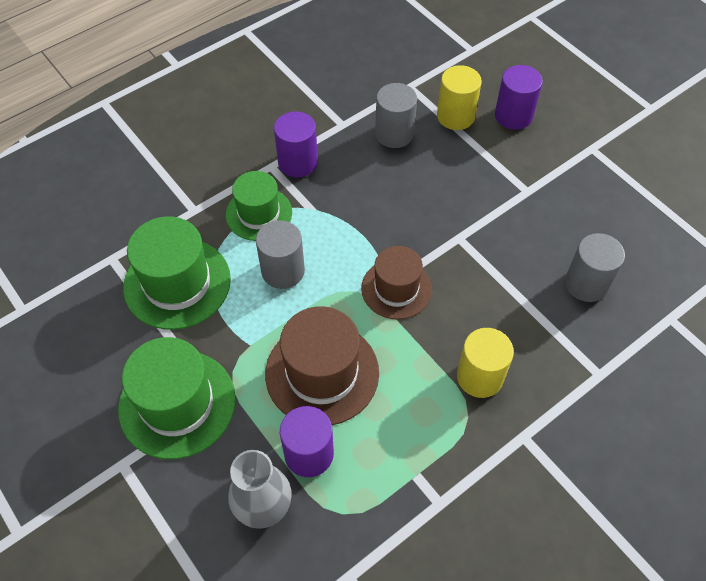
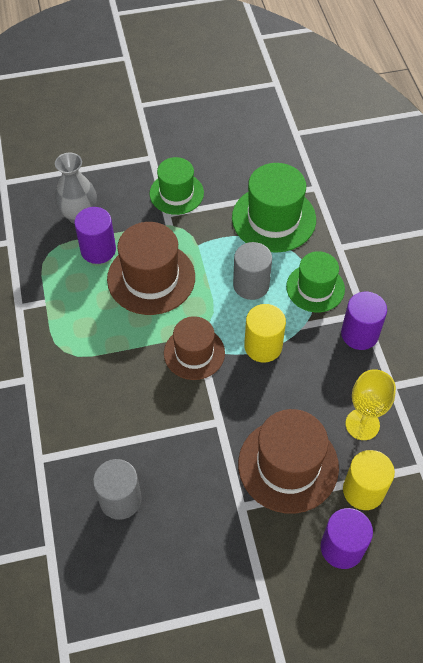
camera: 115 degrees right, 0 degrees up
green hat [118,337,236,459] -> green hat [150,157,204,215], size x0.66
grey cylinder [375,83,417,148] -> yellow goblet [345,369,396,440]
yellow cylinder [457,328,514,398] -> yellow cylinder moved to [244,304,286,363]
none -> brown hat [238,409,339,514]

